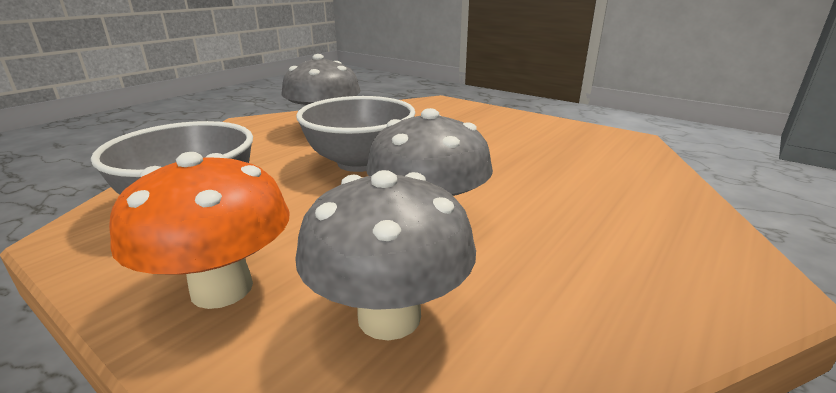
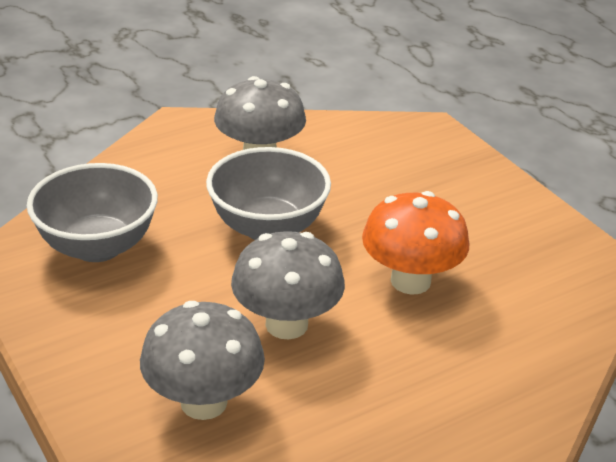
camera: 20 degrees right, 10 degrees up
orange mushroom [109,152,290,309] -> orange mushroom moved to [362,191,470,295]

